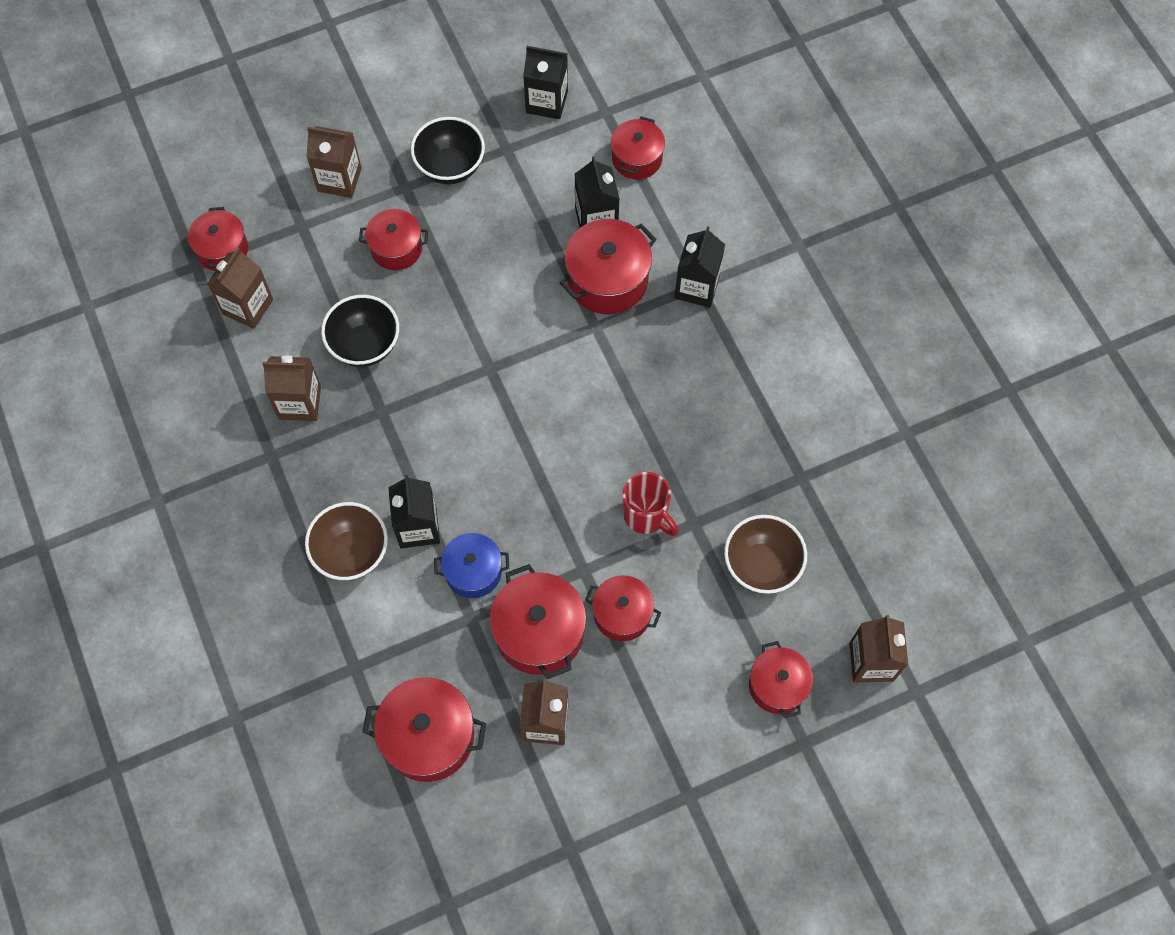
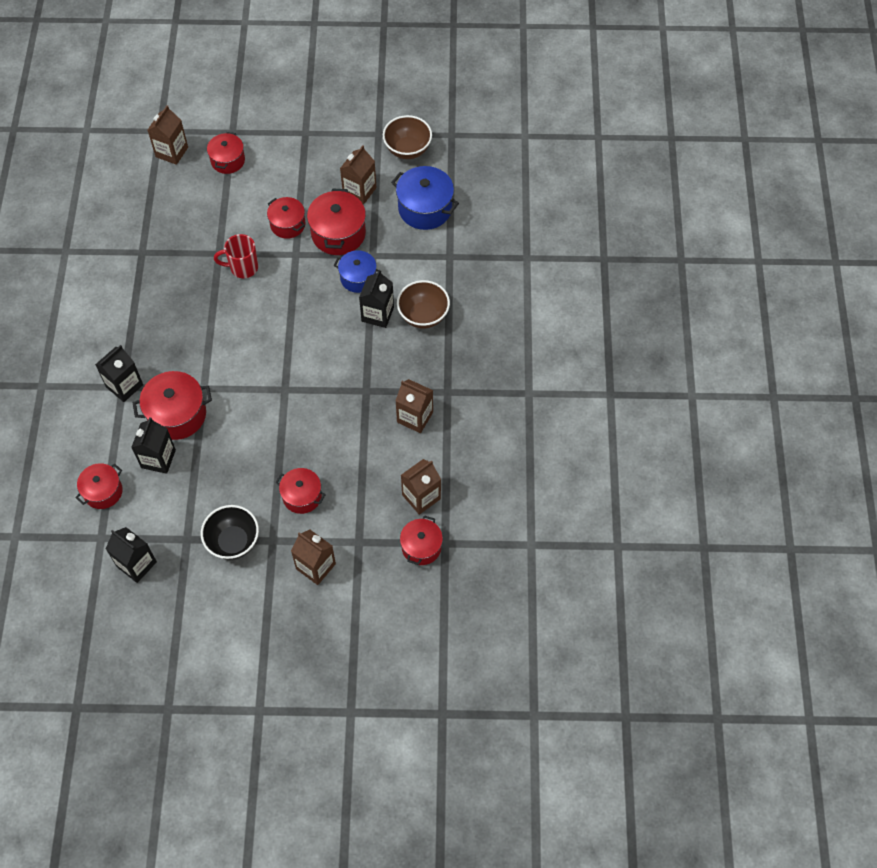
camera: 155 degrees left, 5 degrees down
black bowl [321,295,399,367] -> none
red pot [362,677,487,782] -> blue pot [391,166,459,230]
red mug [623,472,679,536] -> red mug turned 75 degrees counterclockwise [214,234,258,278]
brown bowl [724,515,807,594] -> brown bowl moved to [383,115,432,159]

